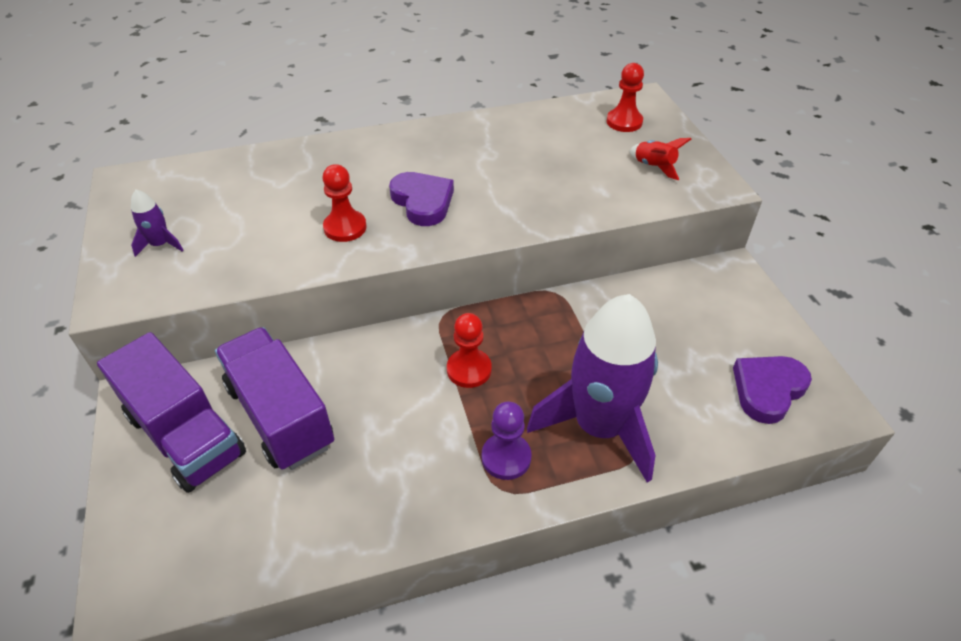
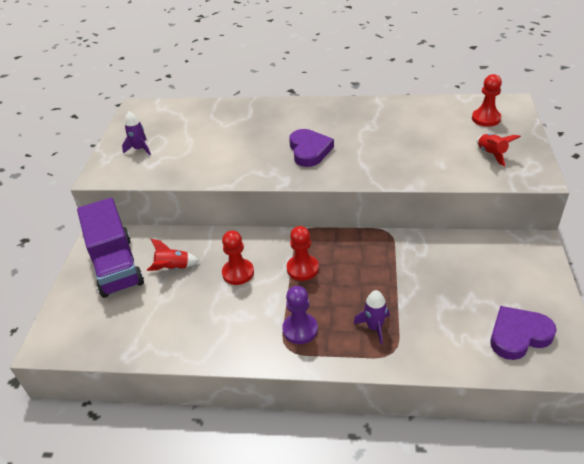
camera: 25 degrees right, 5 degrees down
purple truck [215,327,334,470] -> red rocket [147,239,199,271]
red pawn [322,164,367,242] -> red pawn moved to [222,230,254,285]
purple rocket [527,294,658,483] -> purple rocket [353,290,390,345], size x0.40

